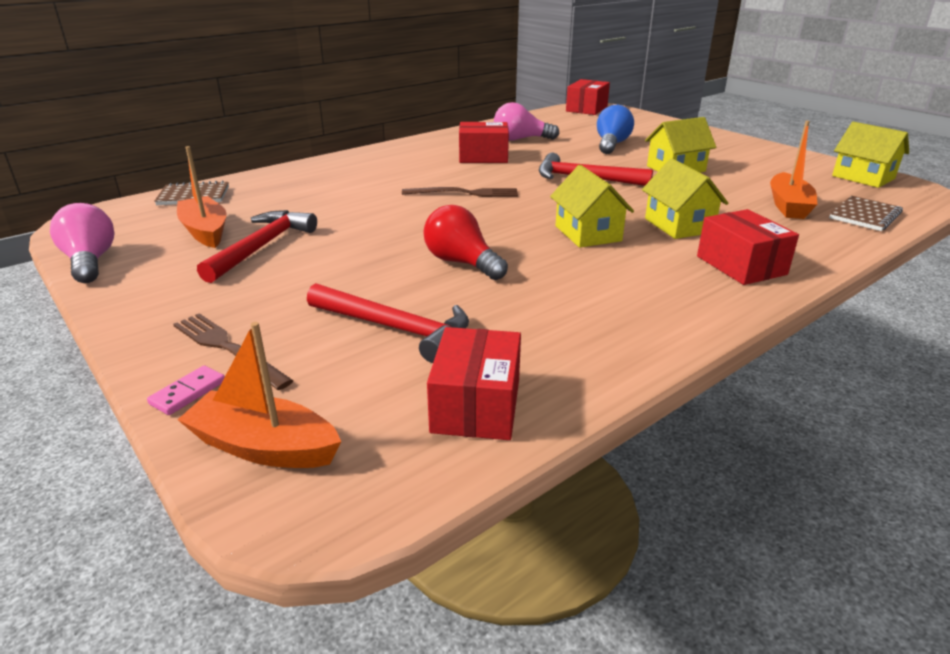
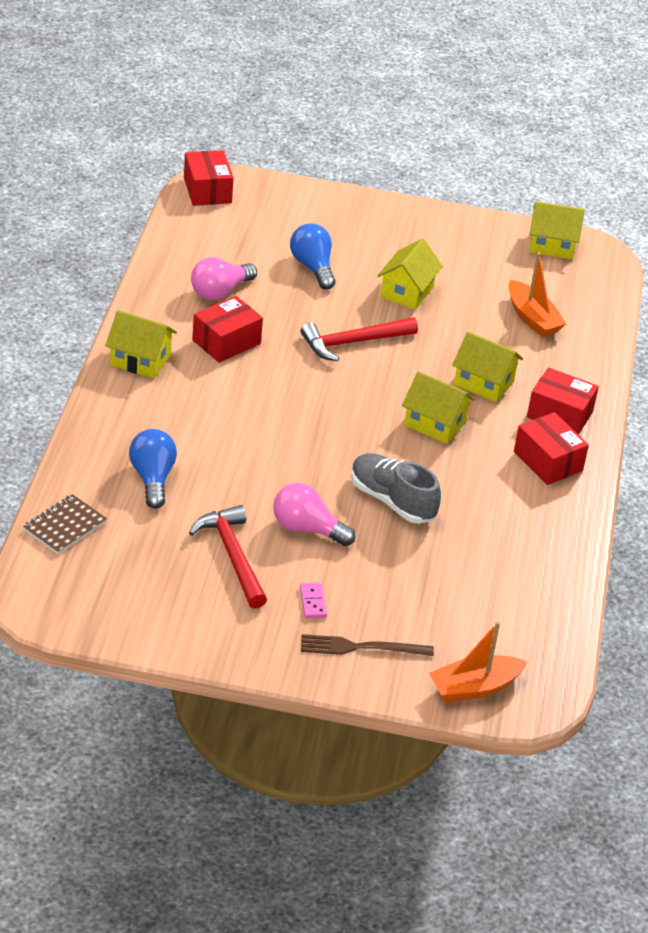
camera: 45 degrees left, 10 degrees up
pink light bulb [50,203,115,283] -> pink light bulb moved to [273,483,356,546]
pink domino [147,366,225,415] -> pink domino moved to [300,583,327,618]
orange boat [177,146,227,248] -> none
red hammer [307,283,469,363] -> none
brown fork [402,187,518,197] -> none
red light bulb [424,205,508,280] -> grey shoe [351,453,441,524]
red box [427,327,521,440] -> red box moved to [514,412,589,485]
brown notebook [829,196,903,231] -> none
none -> yellow house [105,310,177,379]
none -> blue light bulb [129,429,177,509]

